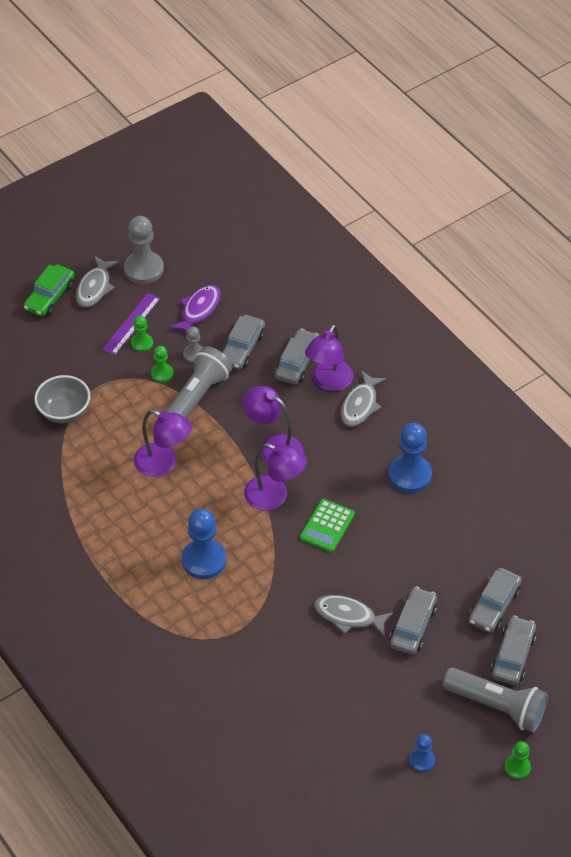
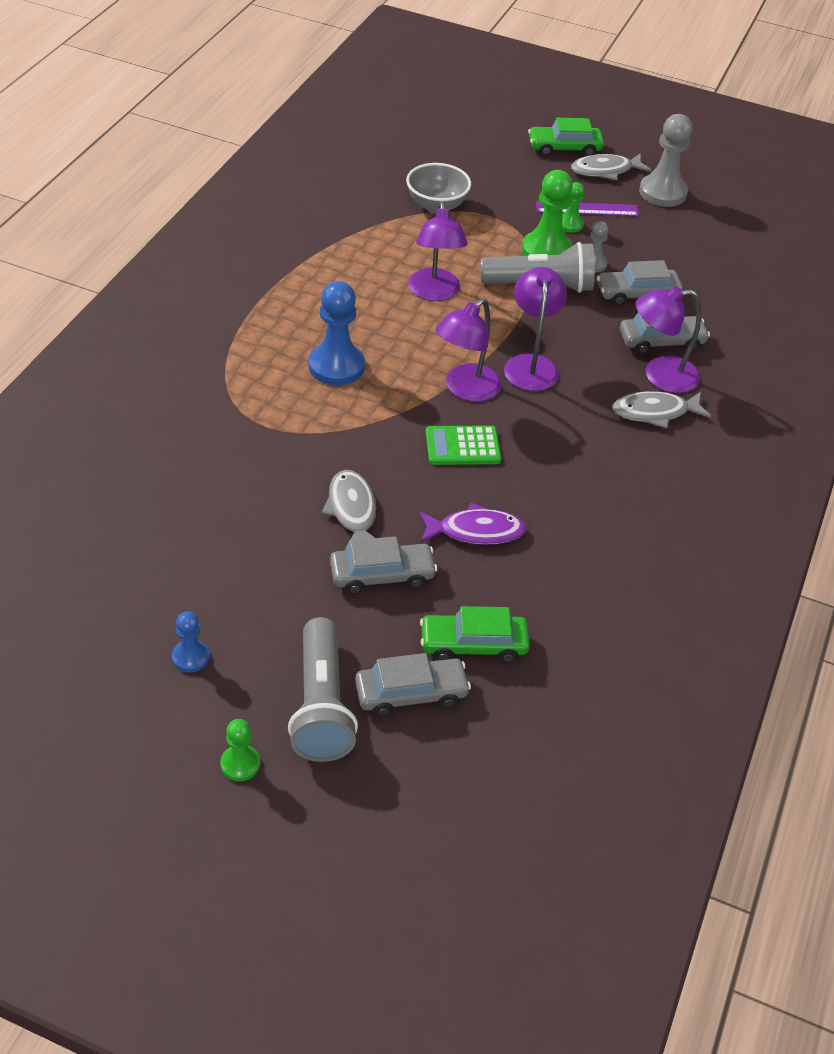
camera: 55 degrees right, 5 degrees down
green pawn [151,346,173,383] -> green pawn [522,170,573,256], size x1.86
purple fish [169,285,220,332] -> purple fish moved to [419,503,527,545]
purple lamp [244,443,307,511] -> purple lamp turned 45 degrees clockwise [436,298,502,402]
blue pawn [389,423,432,493] -> none
grey car [468,568,522,633] -> green car [420,606,530,663]

